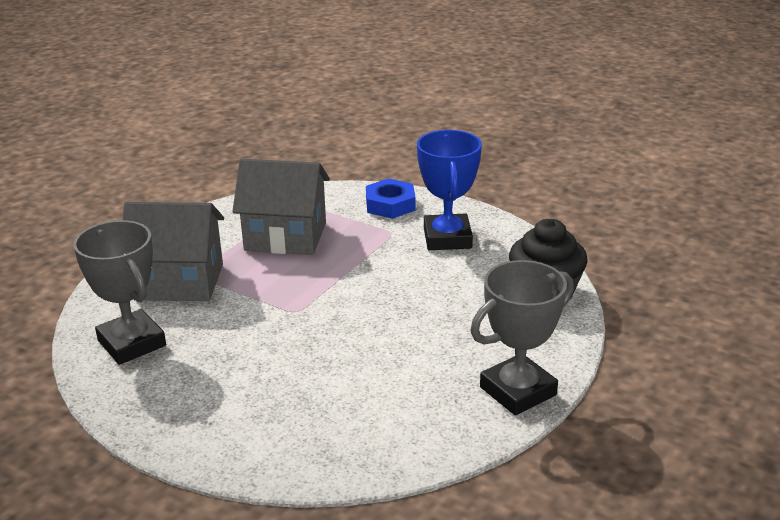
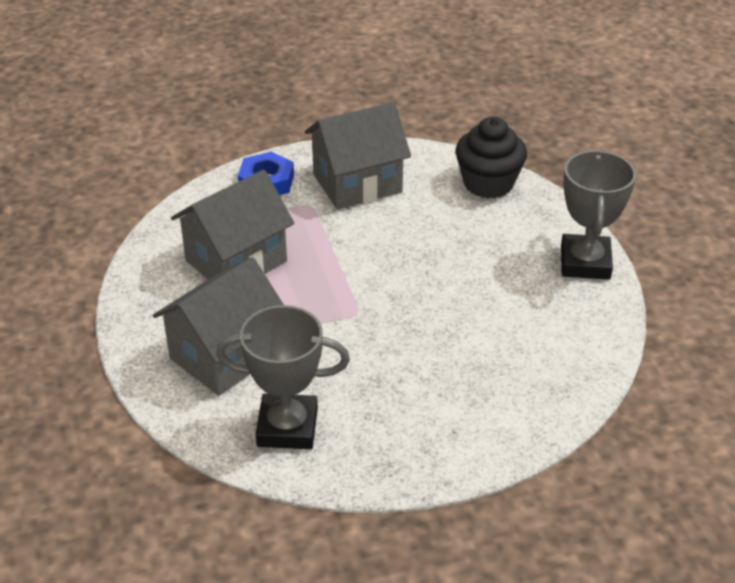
camera: 50 degrees left, 10 degrees up
blue trophy [417,130,482,250] -> grey house [305,102,411,209]

